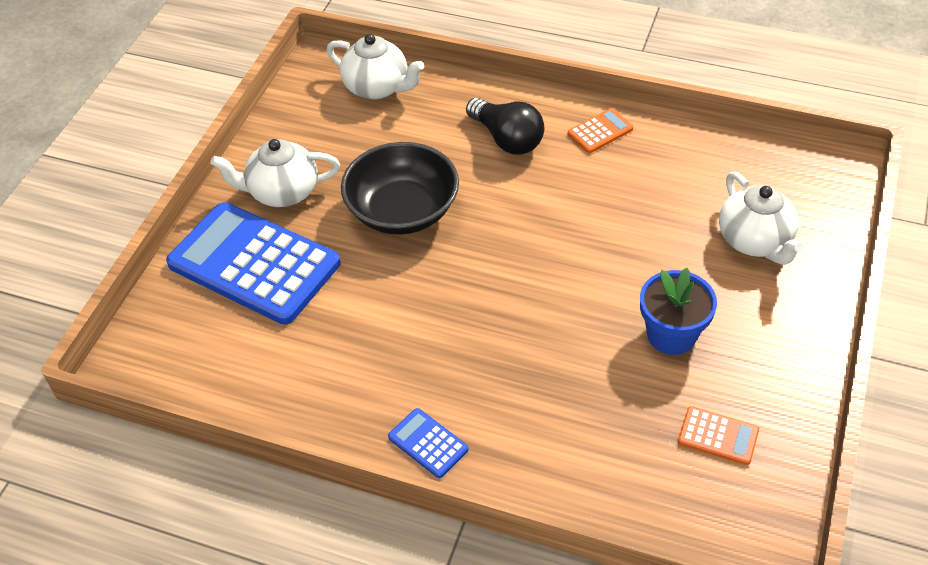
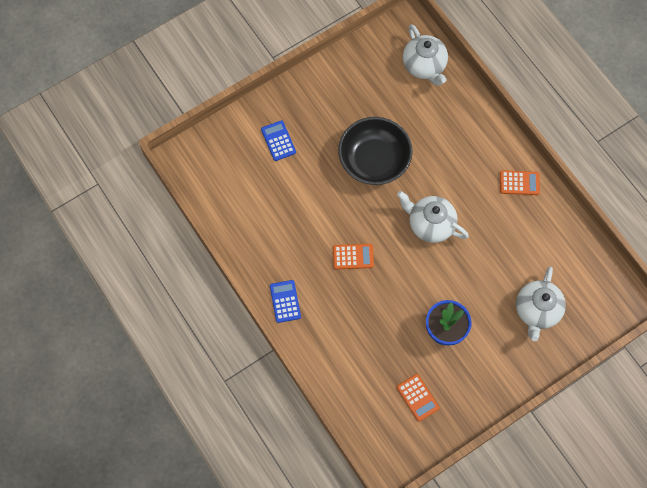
camera: 35 degrees right, 20 degrees up
blue calculator [166,202,341,325] -> blue calculator [261,120,296,161], size x0.42
white teapot [211,139,340,207] -> white teapot moved to [397,191,469,243]
black light bulb [466,97,544,155] -> none
none -> orange calculator [333,244,374,269]

